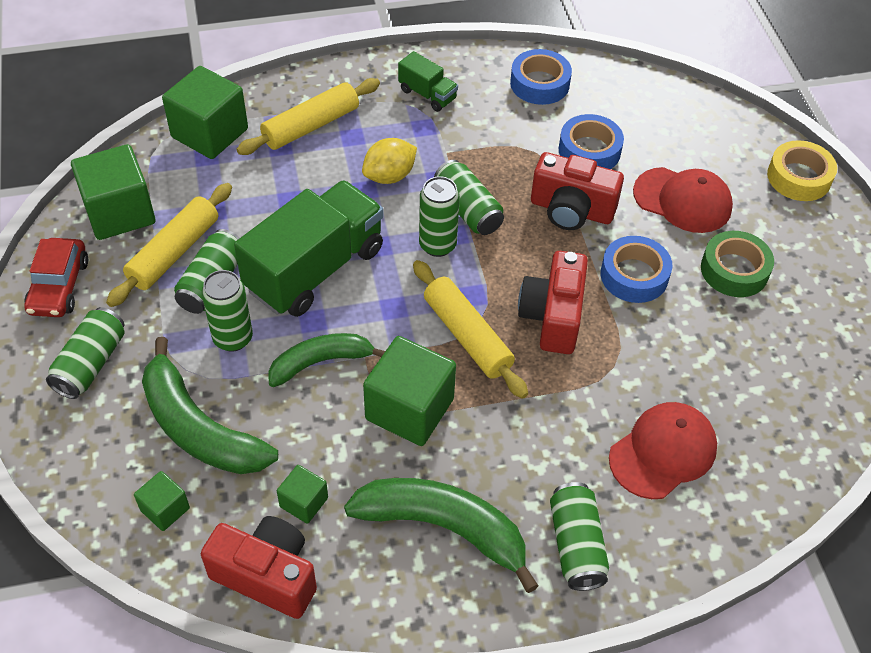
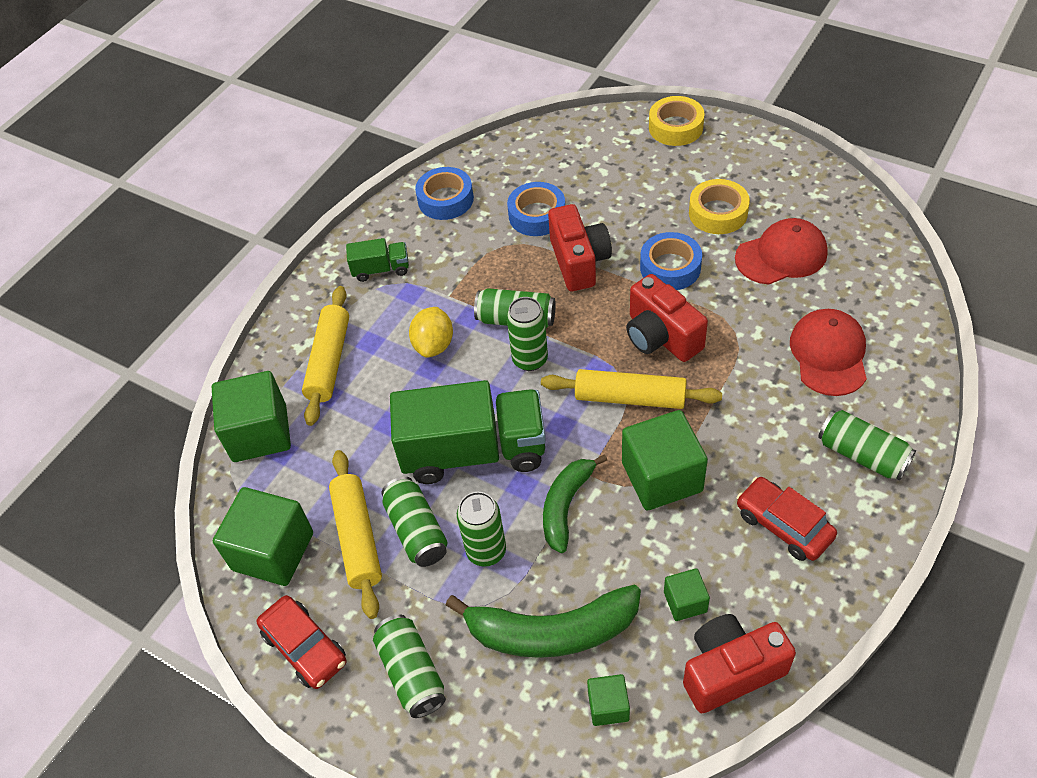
camera: 40 degrees left, 0 degrees up
green truck [234,180,384,317] -> green truck turned 90 degrees clockwise [390,380,546,484]
green banana [344,478,539,593] -> red car [737,477,837,561]
red camera [531,152,624,230] -> red camera turned 75 degrees counterclockwise [548,204,612,291]
red cap [633,167,733,233] -> red cap moved to [735,218,828,285]
green tape [701,231,774,297] -> yellow tape [689,179,750,234]

